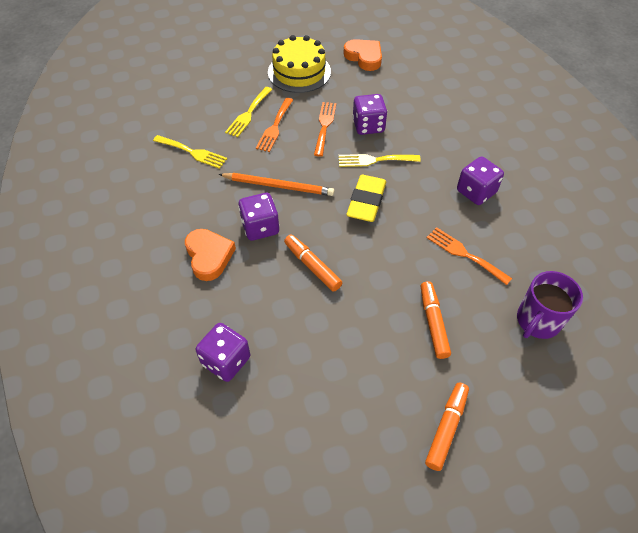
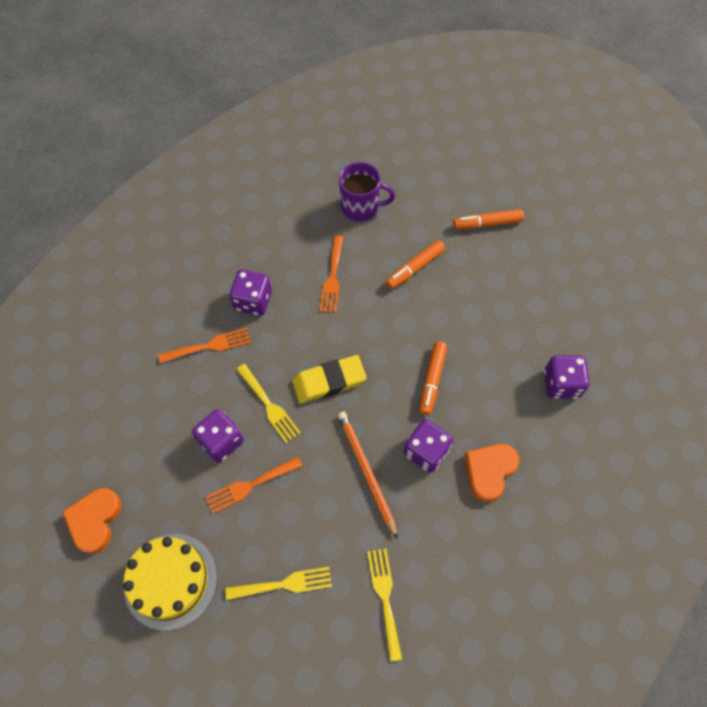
camera: 125 degrees left, 10 degrees up
orange fork [256,98,293,152] -> orange fork moved to [158,328,251,364]

